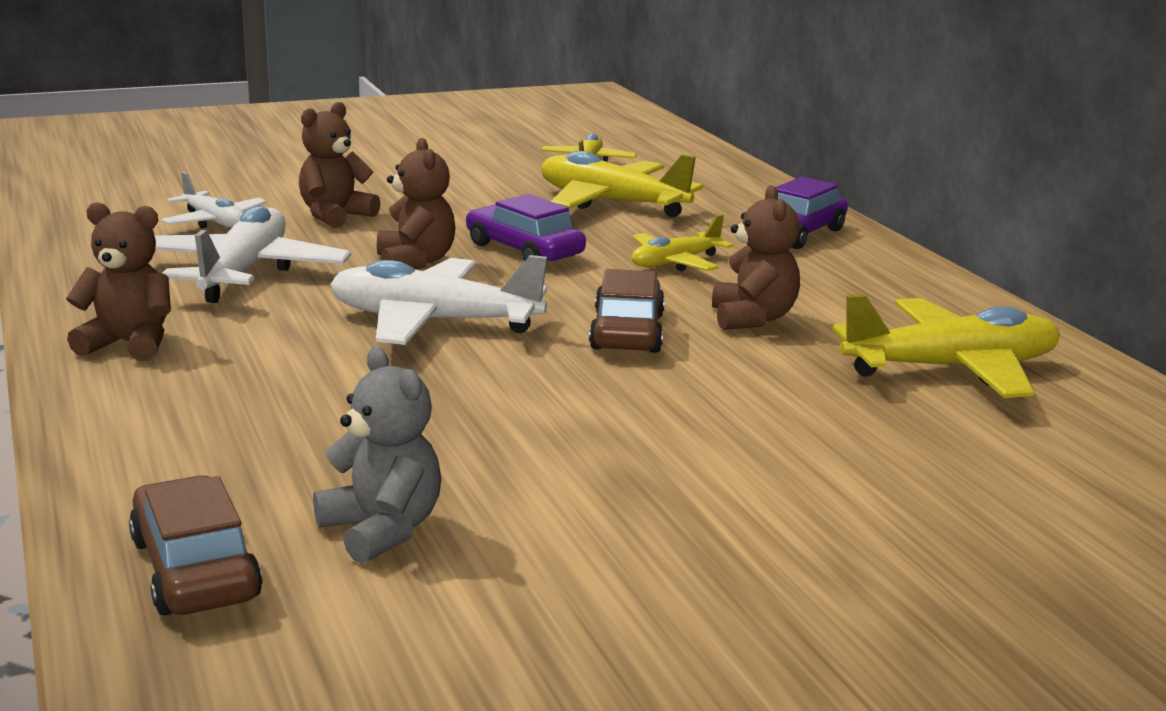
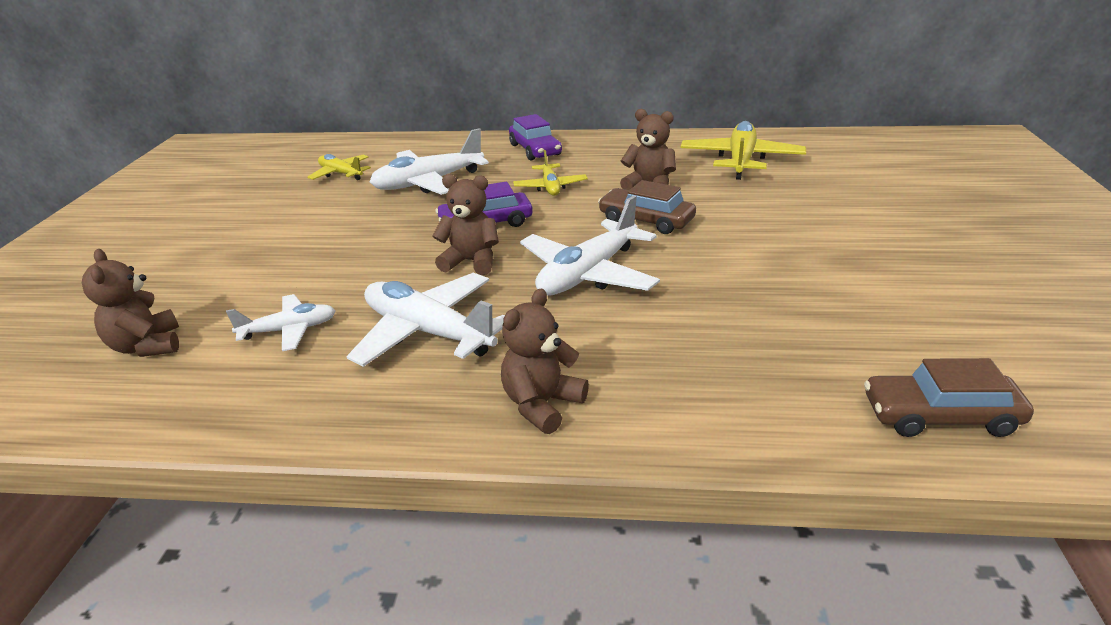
camera: 60 degrees left, 10 degrees up
brown teddy bear [299,102,381,228] -> brown teddy bear moved to [82,249,179,357]
grey teddy bear [313,347,441,564] -> none
yellow plane [541,151,703,217] -> white plane [370,128,489,195]

